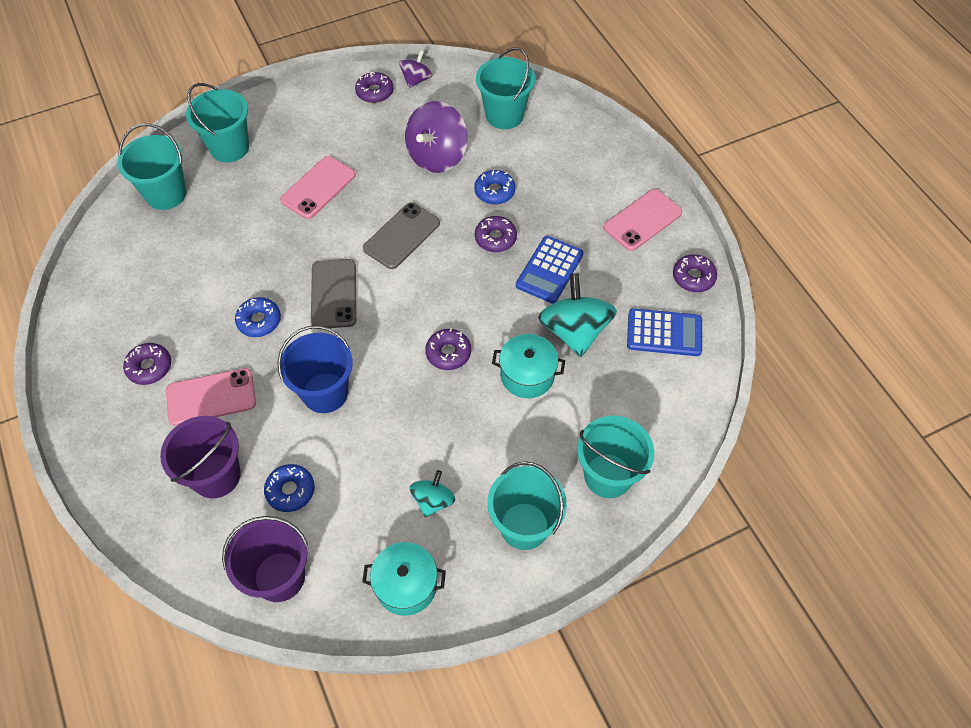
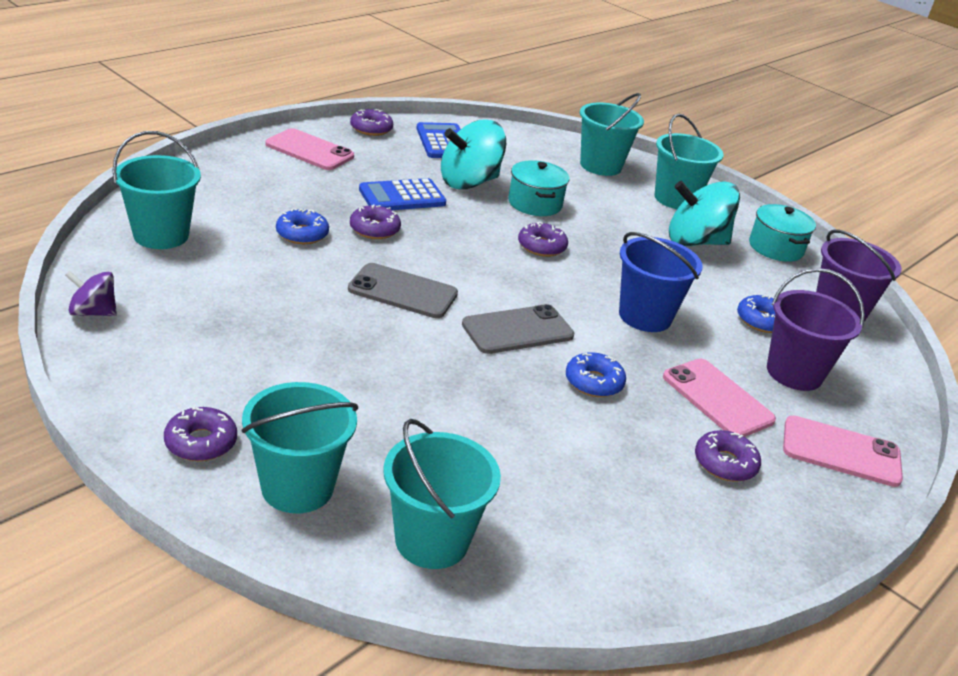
camera: 115 degrees left, 25 degrees down
pink phone [280,156,356,219] -> pink phone moved to [783,415,903,487]
purple donut [355,72,393,103] -> purple donut moved to [164,407,237,461]
purple spinning top [405,101,468,173] -> none
turquoise spinning top [410,470,455,517] -> turquoise spinning top [669,181,740,246], size x1.82
blue calculator [516,236,584,304] -> blue calculator turned 150 degrees clockwise [359,178,446,210]

